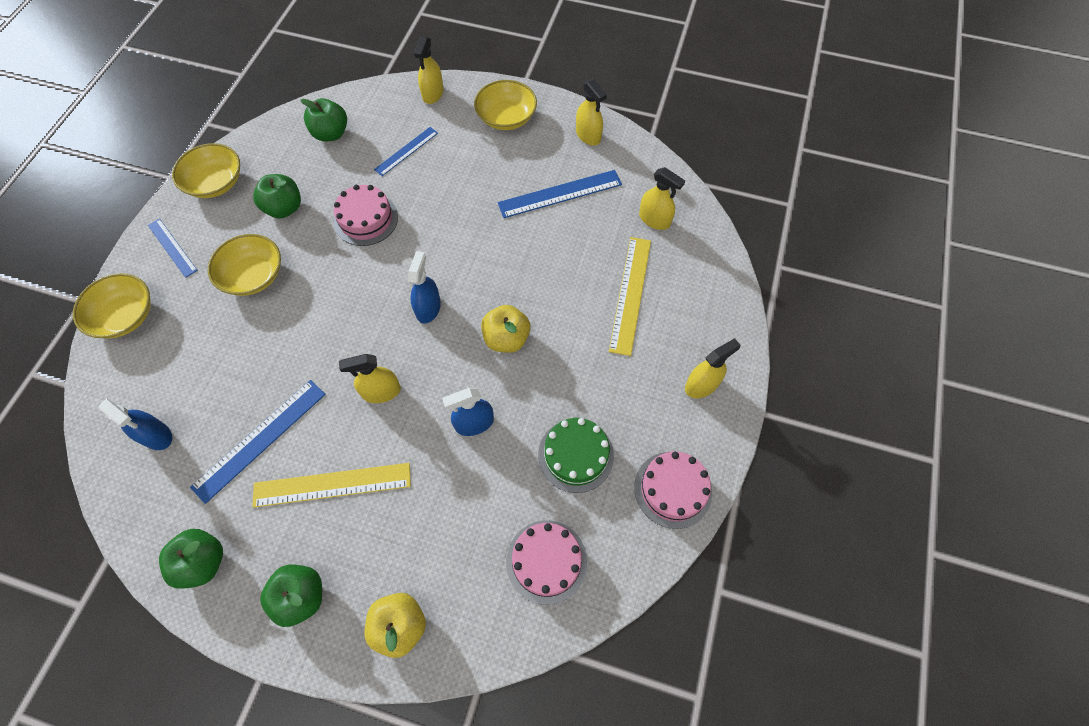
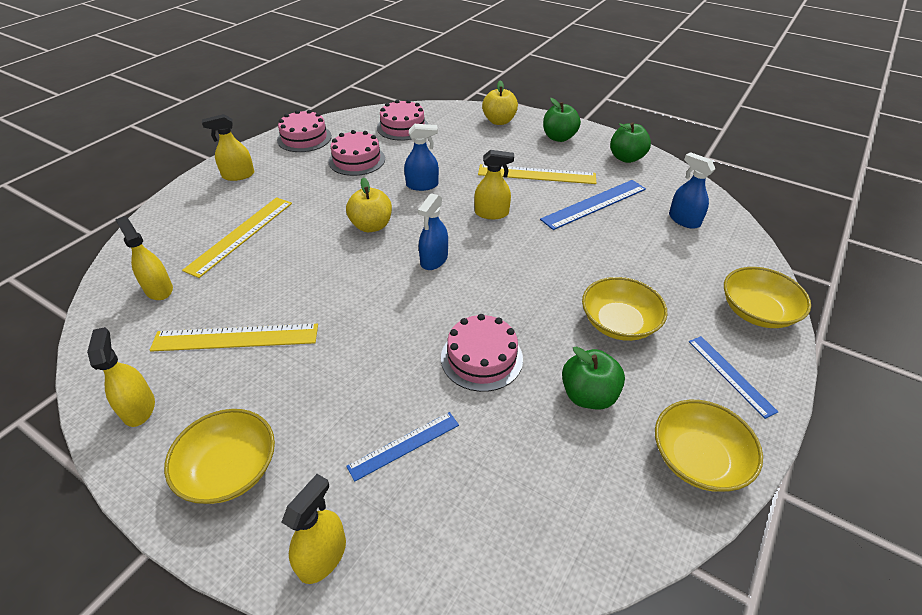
camera: 165 degrees left, 20 degrees down
green apple [301,98,347,142] -> none
blue ruler [498,170,622,218] -> yellow ruler [150,324,318,352]
green cake [538,418,614,493] -> pink cake [328,130,385,176]

